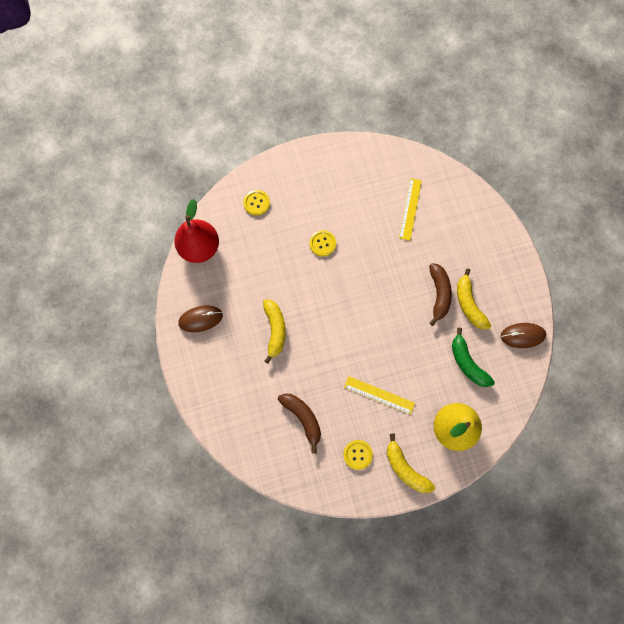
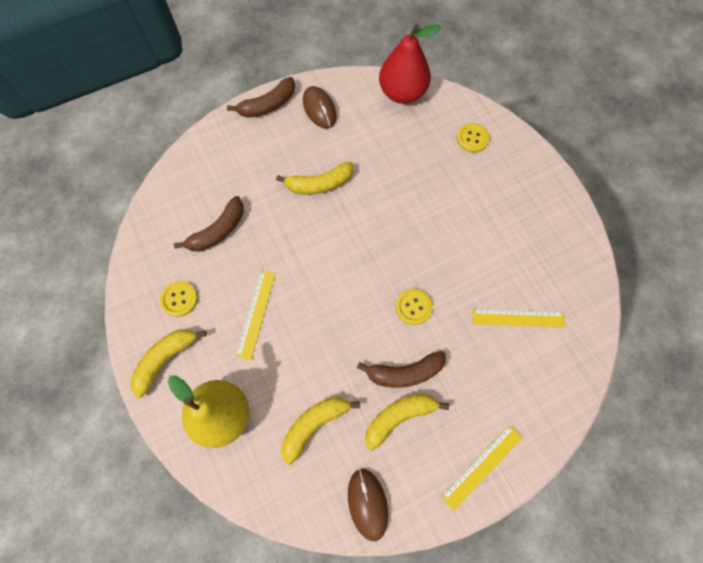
camera: 80 degrees right, 5 degrees down
yellow button [309,230,336,256] -> yellow button moved to [396,289,433,325]
green banana [452,328,495,387] -> yellow banana [281,397,360,465]
none -> brown banana [227,77,295,118]
none -> yellow ruler [441,425,522,511]

